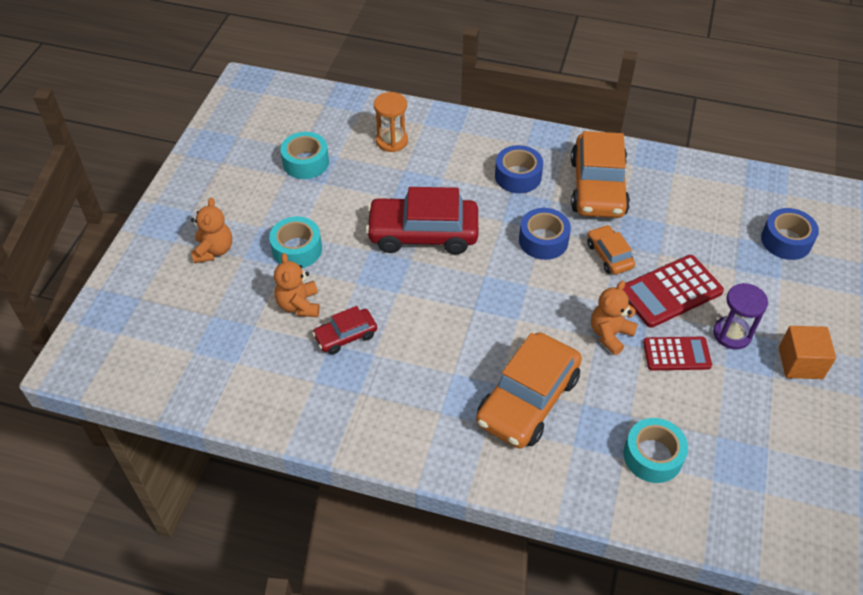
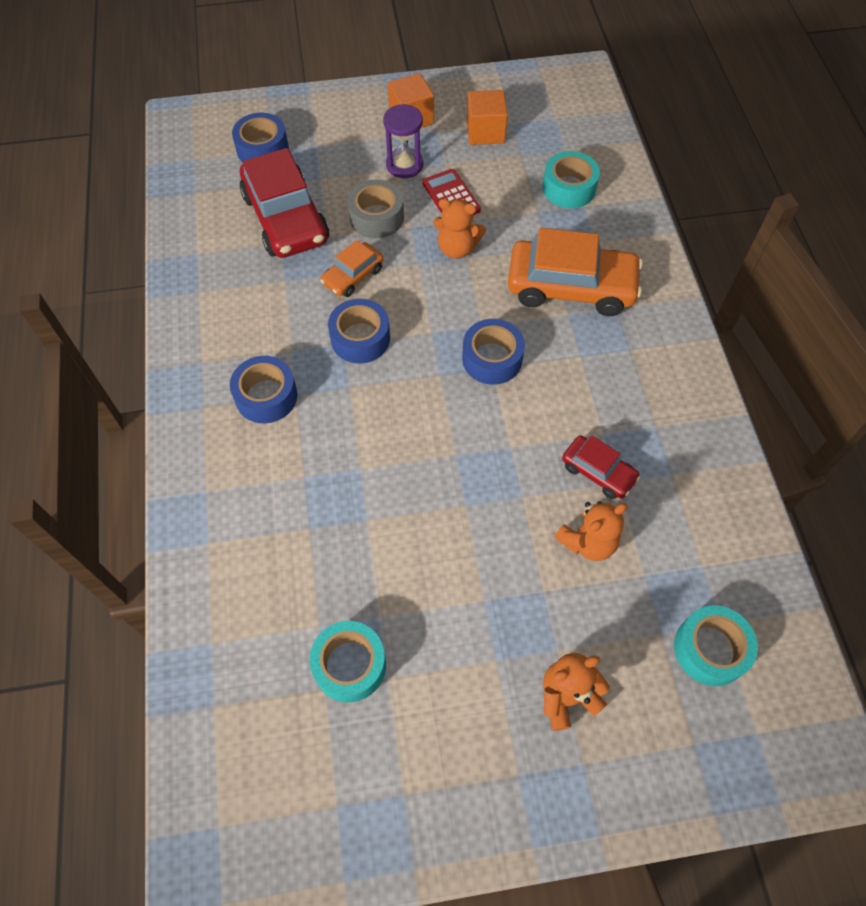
camera: 115 degrees left, 10 degrees up
turquoise tape [269,217,322,268] -> turquoise tape moved to [674,605,758,686]
red car [365,187,478,255] -> red car moved to [240,148,329,258]
orange hourglass [374,92,408,152] -> none
orange car [571,131,630,218] -> none
red calculator [623,255,724,328] -> grey tape [347,180,404,238]
none -> blue tape [462,319,525,385]
none -> orange cube [467,90,508,145]

